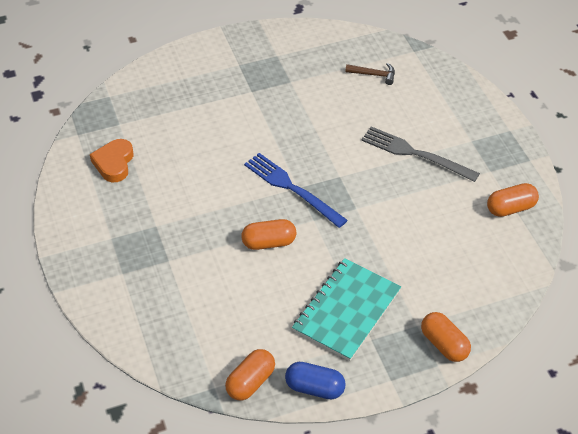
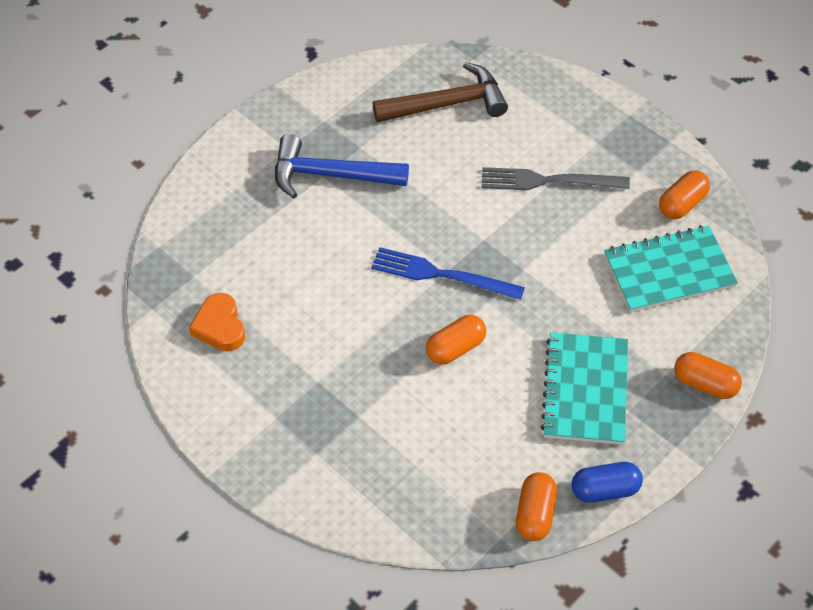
camera: 25 degrees left, 5 degrees up
brown hammer [345,63,395,85] -> brown hammer [373,62,508,123], size x2.13
none -> blue hammer [275,134,409,199]
none -> turquoise notebook [604,225,738,312]

